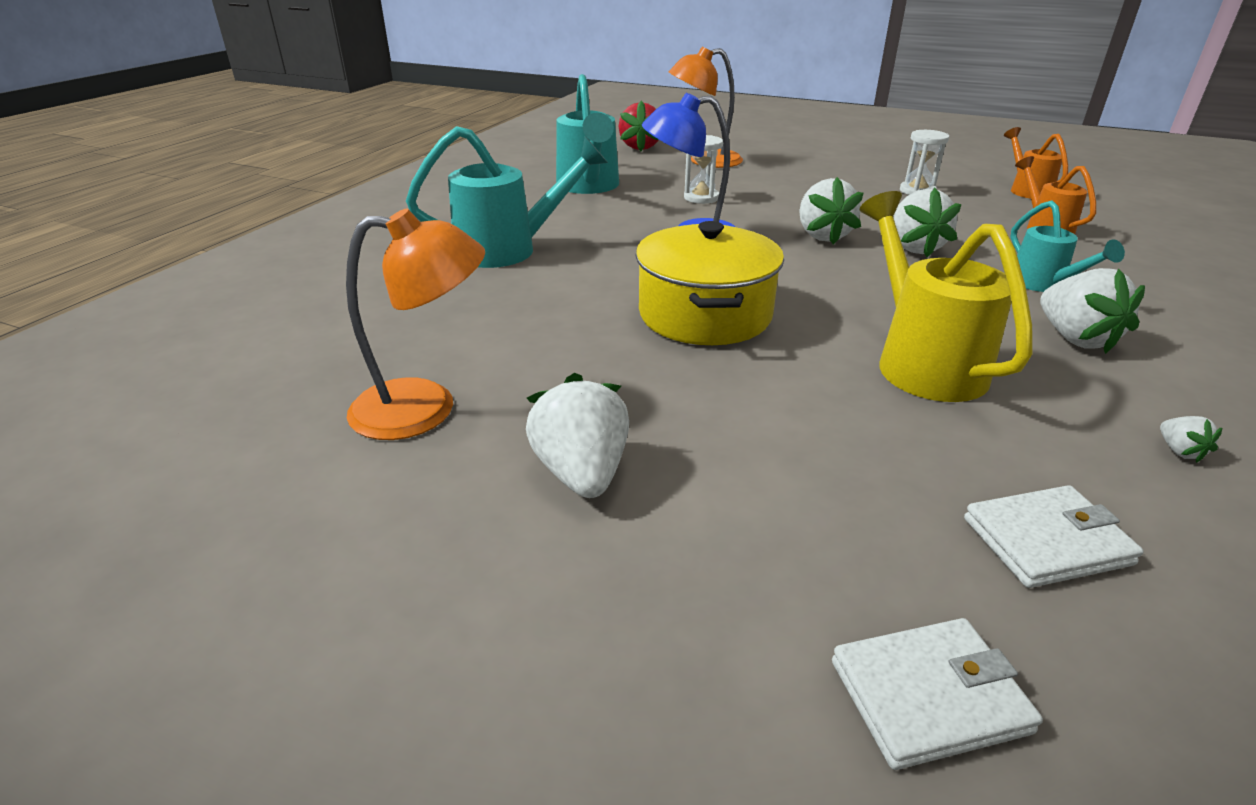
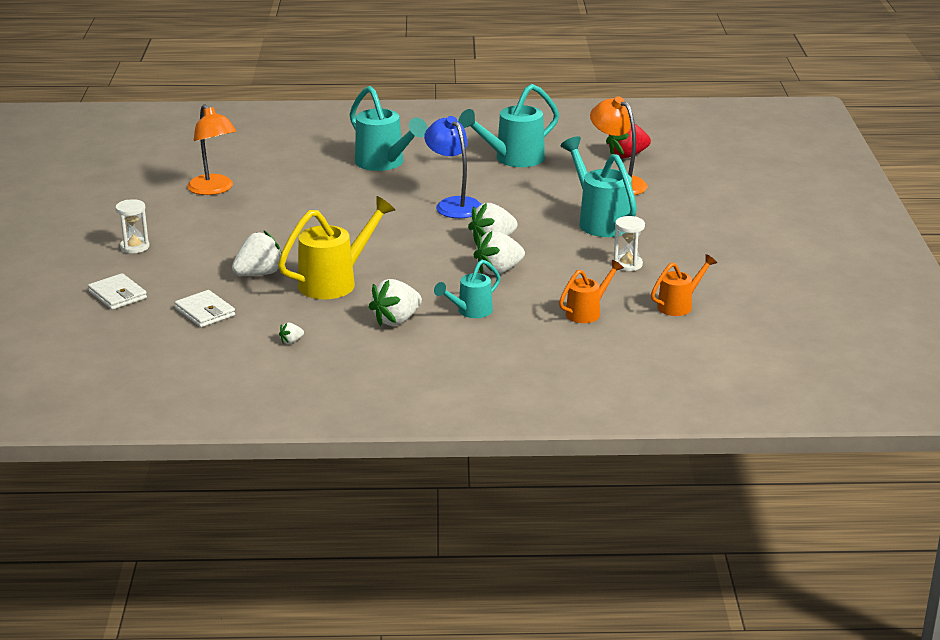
camera: 65 degrees right, 5 degrees down
white strawberry [526,373,629,498] -> white strawberry moved to [232,230,282,276]
yellow pot [635,221,784,345] -> none
white hourglass [684,135,723,204] -> white hourglass moved to [115,199,150,253]
none -> turquoise watering can [561,136,637,237]

